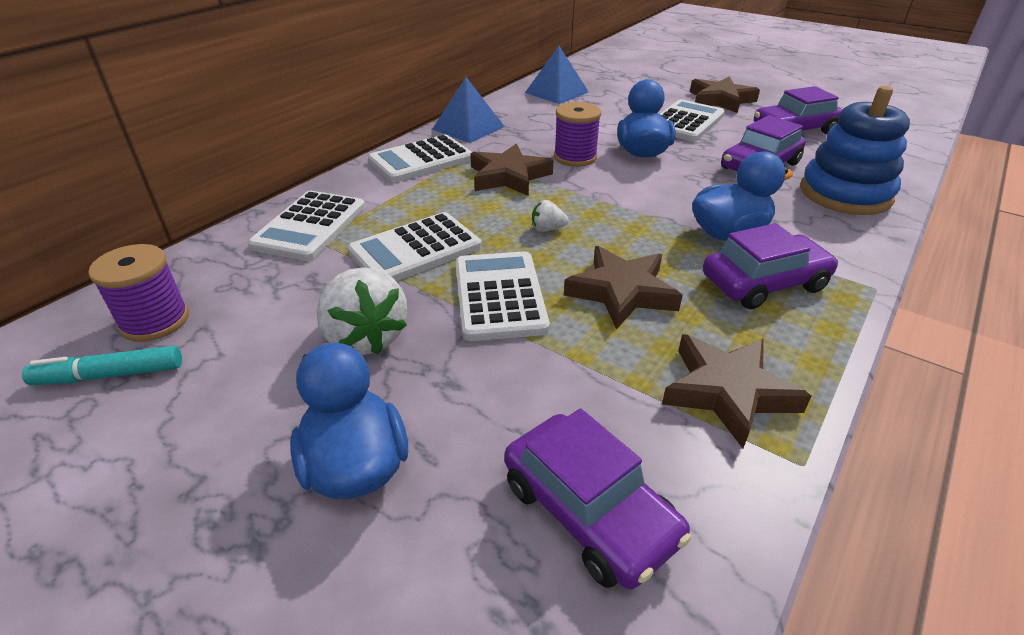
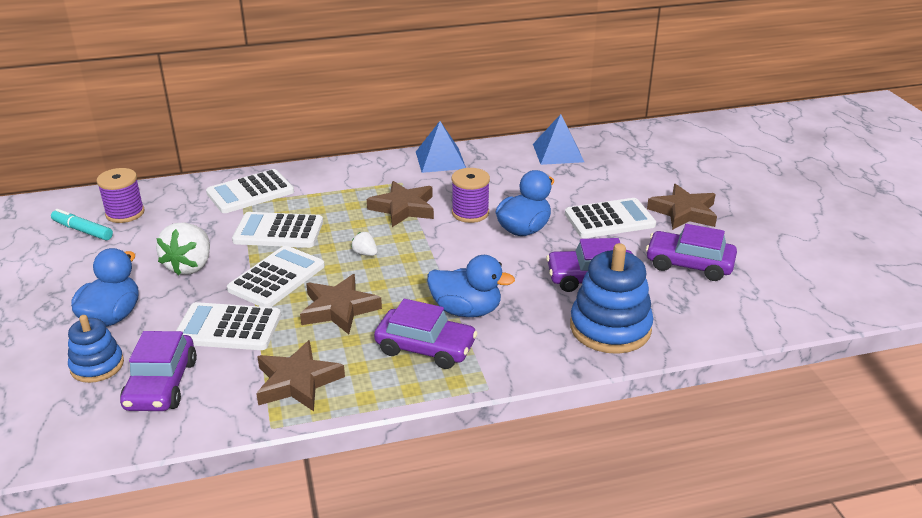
camera: 40 degrees right, 5 degrees down
white calculator [368,134,472,182] -> white calculator moved to [176,302,281,350]
none -> blue stacking toy [68,315,124,383]

